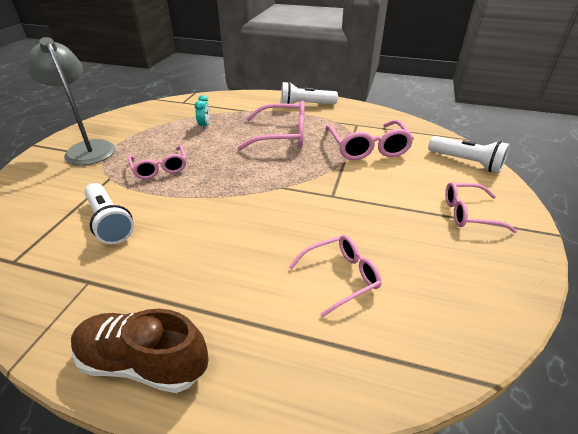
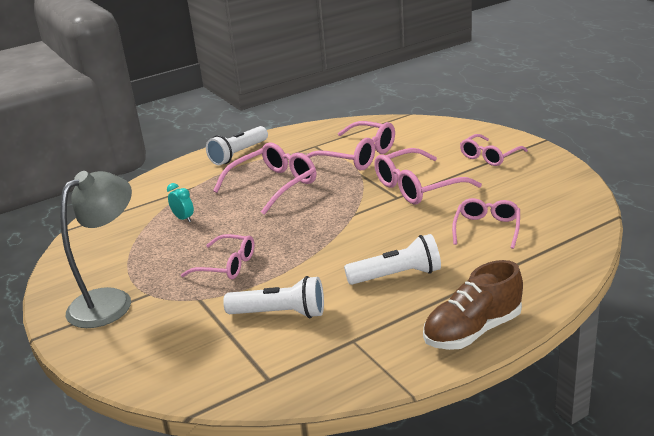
camera: 45 degrees left, 10 degrees down
grey lamp [27,37,115,165] -> grey lamp turned 120 degrees clockwise [60,171,132,328]
white flashlight [428,136,510,173] -> white flashlight moved to [344,234,441,285]
none -> pink glasses [374,148,482,204]

